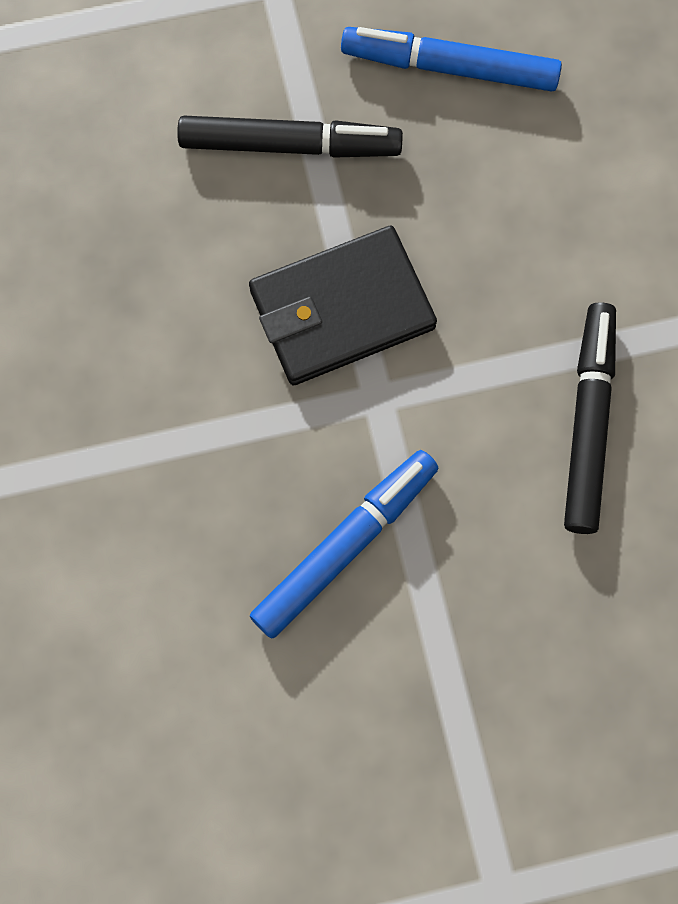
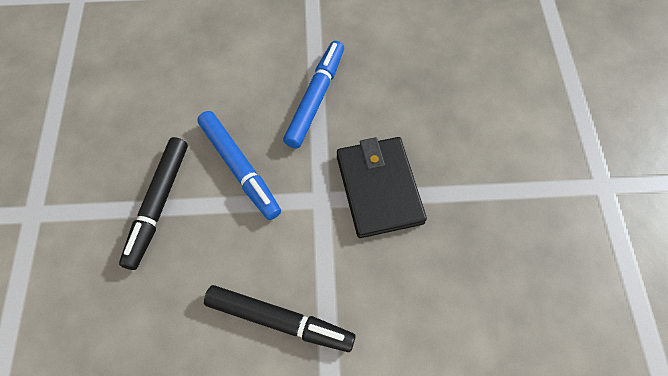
camera: 100 degrees right, 10 degrees down
black marker [177,116,403,158] -> black marker moved to [119,137,188,270]
blue marker [341,27,562,92] -> blue marker moved to [283,41,344,148]

